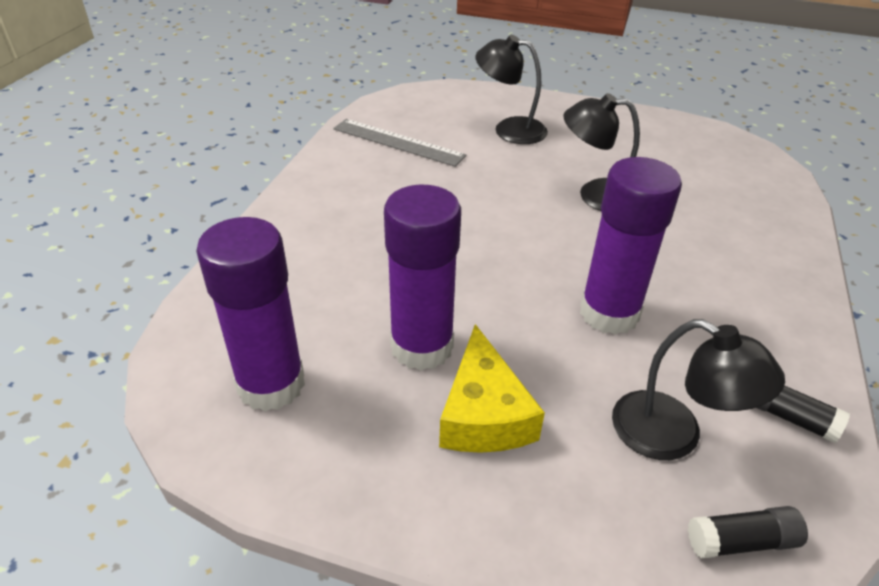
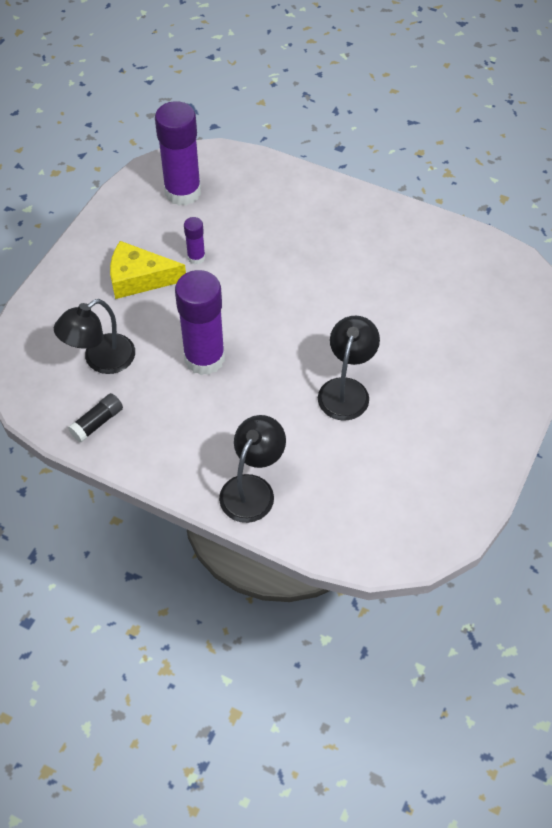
camera: 100 degrees right, 15 degrees up
grey ruler [333,119,466,167] -> none
purple glue stick [384,185,461,370] -> purple glue stick [184,217,205,264], size x0.47
black lamp [475,35,548,144] -> black lamp moved to [219,415,286,523]
black glue stick [688,506,808,559] -> none

